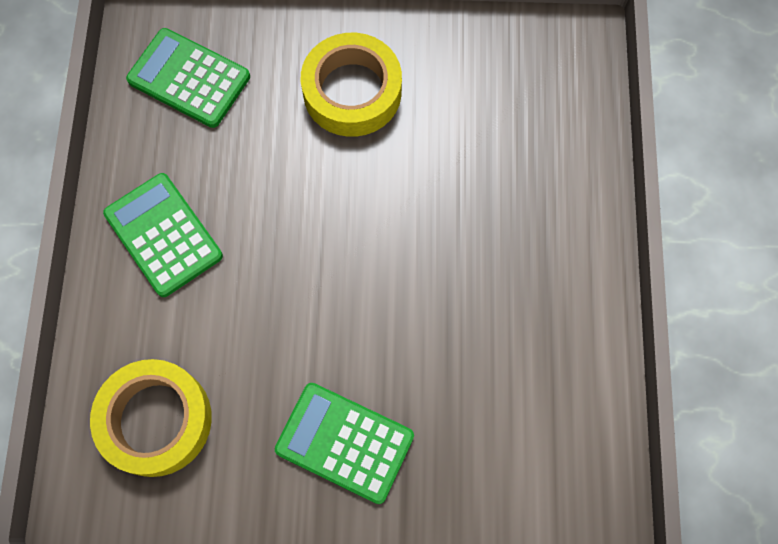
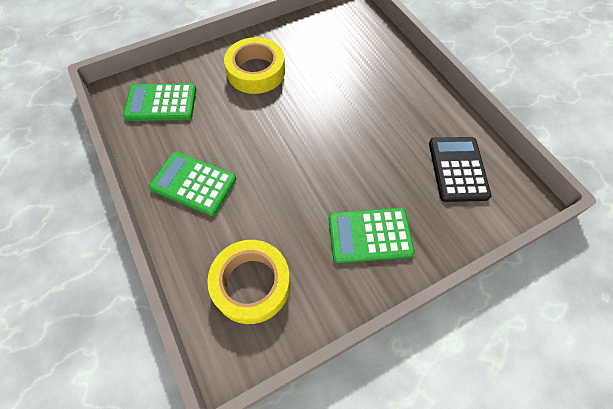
camera: 30 degrees left, 10 degrees down
none -> black calculator [429,137,491,202]

